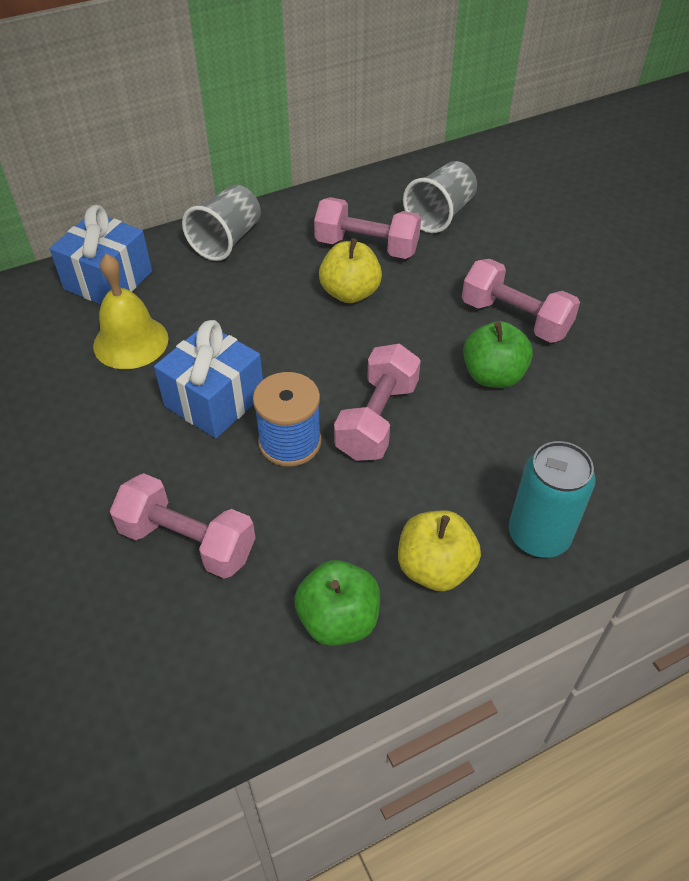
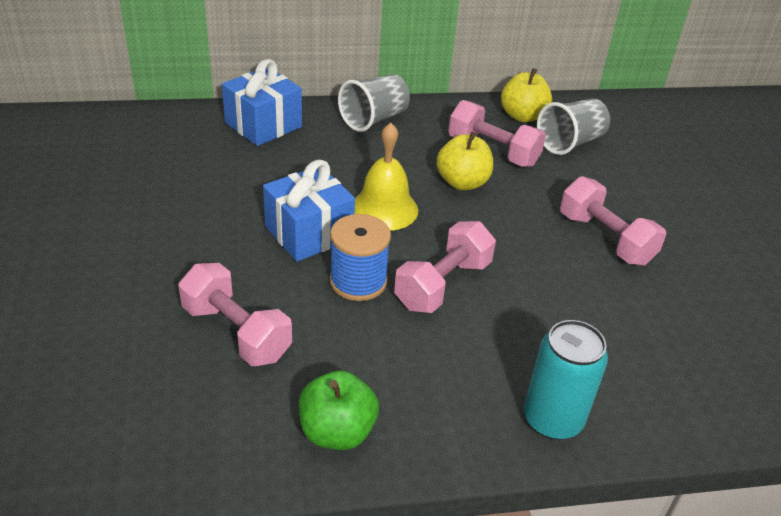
camera: 15 degrees right, 10 degrees down
yellow bell [93,254,169,369] -> yellow bell moved to [355,122,418,231]
yellow apple [398,510,481,591] -> yellow apple moved to [501,68,552,122]
green apple [463,321,533,388] -> none

